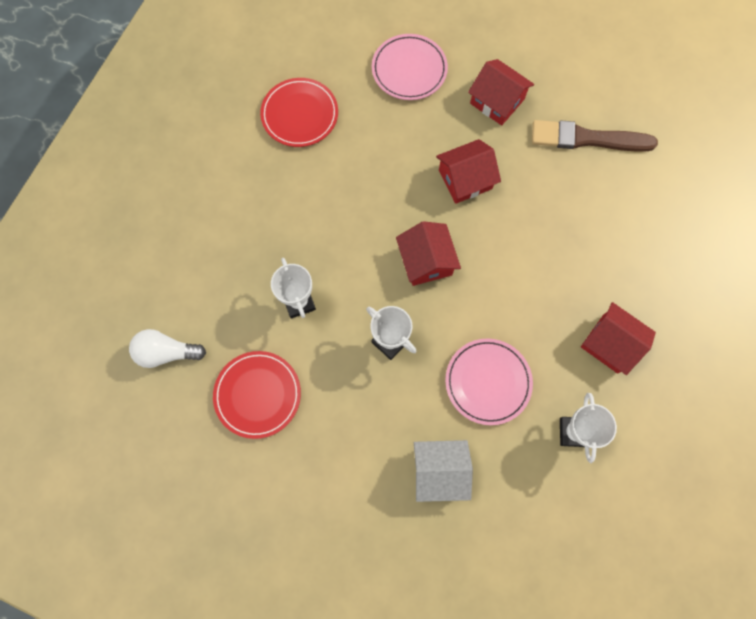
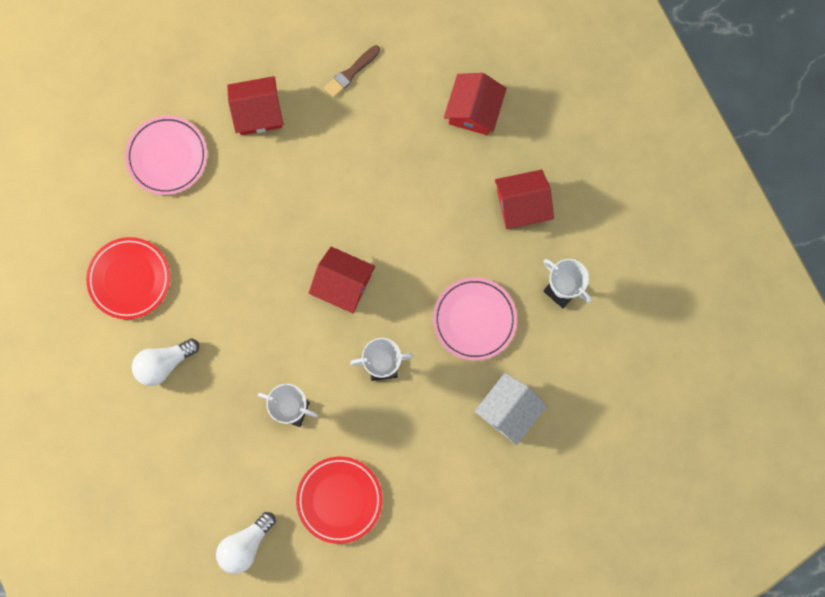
camera: 50 degrees left, 5 degrees up
red house [436,139,501,204] -> red house moved to [444,73,507,135]
brown brush [532,120,658,152] -> brown brush [324,45,380,97], size x0.54
none -> white light bulb [132,339,199,386]

